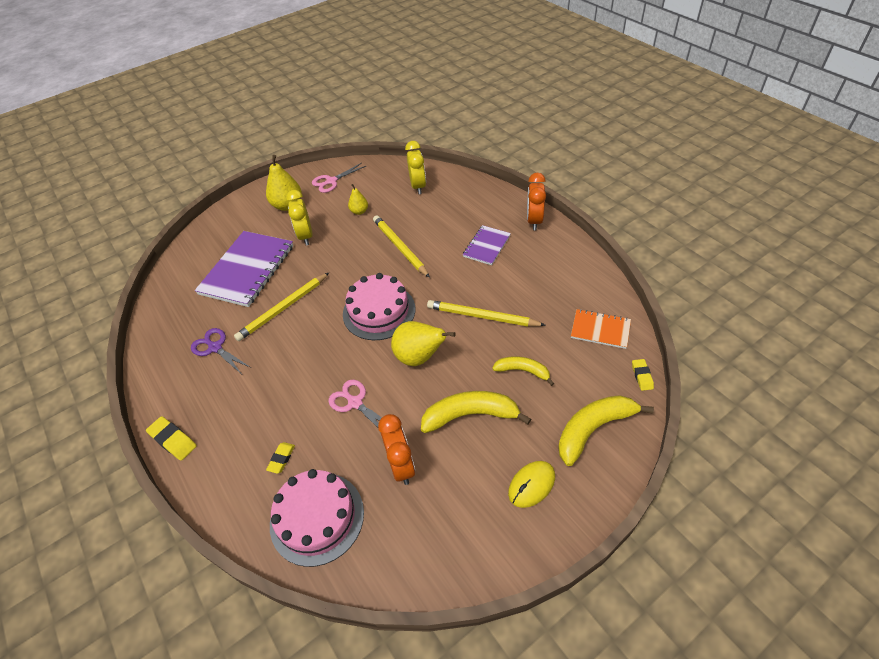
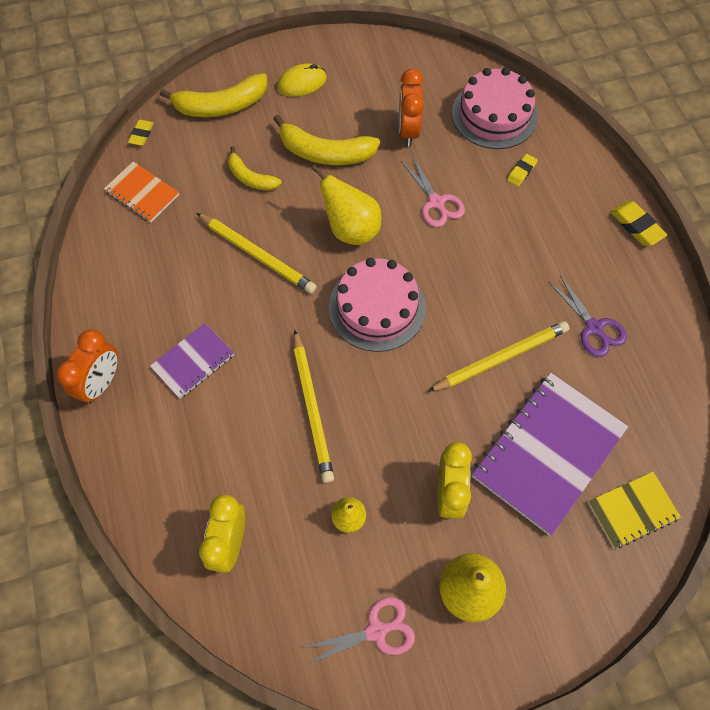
camera: 165 degrees left, 15 degrees up
none -> yellow notebook [588,472,681,549]

